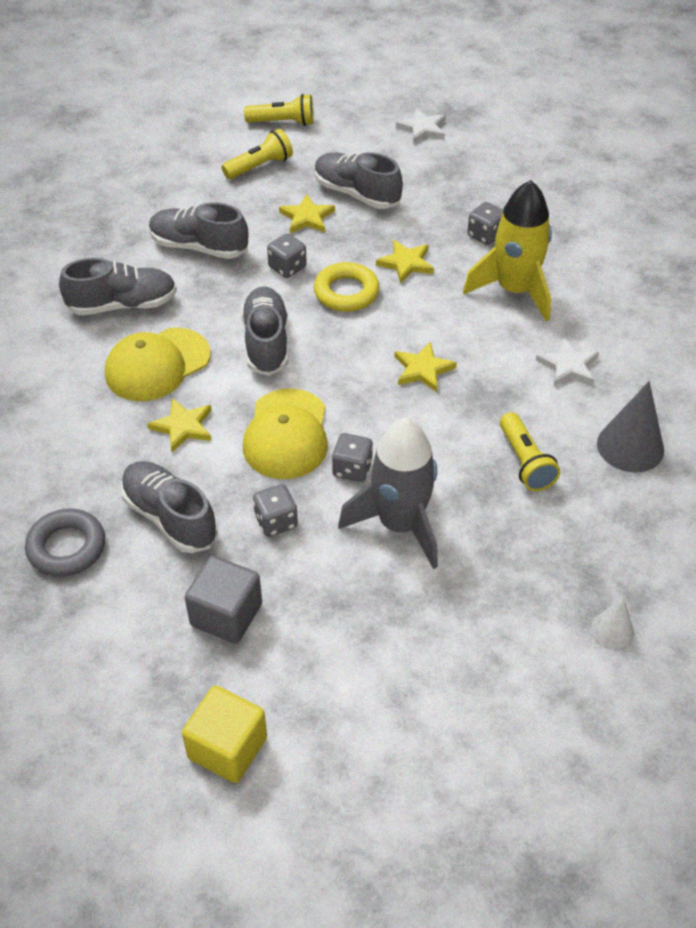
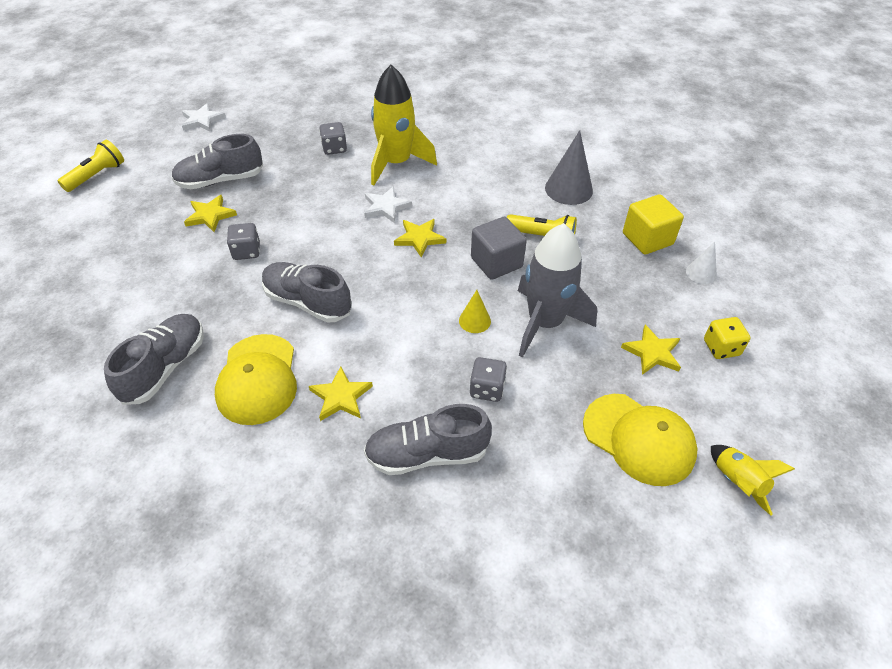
camera: 55 degrees left, 0 degrees up
grey ring [25,509,105,577] -> none
grey shoe [149,202,248,259] -> none
yellow cube [182,686,267,783] -> yellow cube moved to [623,194,684,255]
grey cube [185,556,262,643] -> grey cube moved to [471,217,527,280]
yellow flashlight [222,129,293,179] -> none
yellow cap [243,388,328,479] -> yellow cap moved to [583,394,698,486]
yellow ring [314,262,380,312] -> none
grey dice [332,433,373,482] -> yellow cone [459,290,491,333]
yellow star [376,240,434,283] -> yellow star moved to [621,325,681,375]
white star [536,338,599,386] -> white star moved to [364,187,412,223]
none -> yellow dice [704,317,750,359]
none -> yellow rocket [711,445,795,516]

